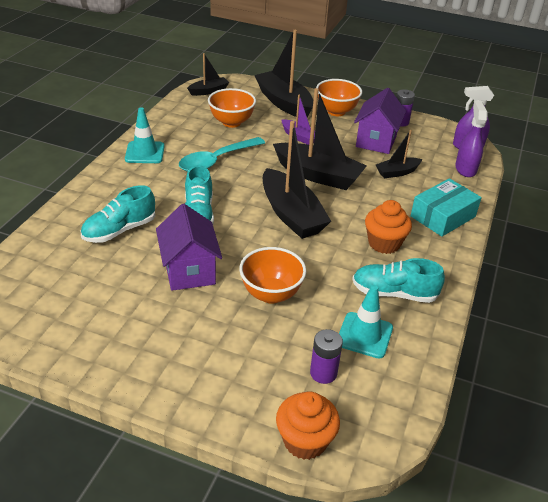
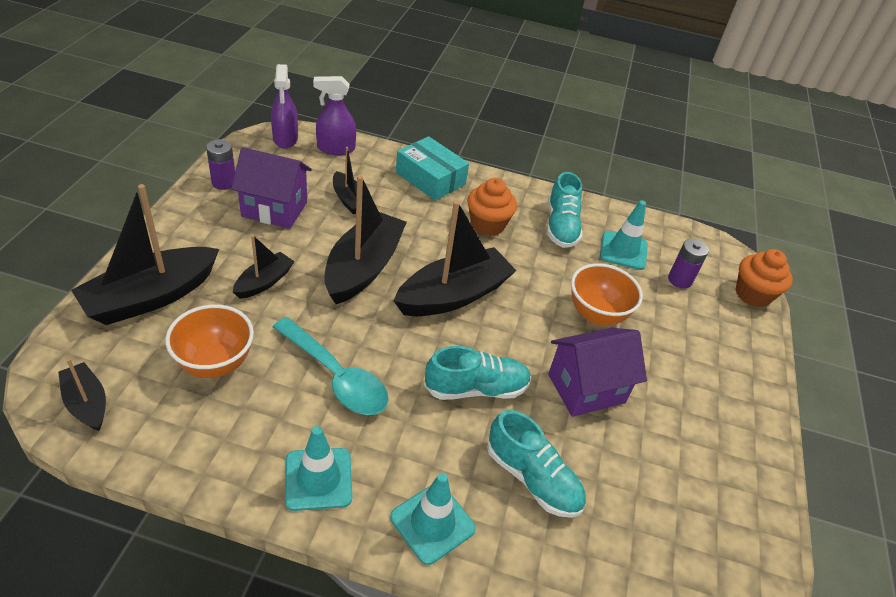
camera: 100 degrees left, 5 degrees up
purple boat [281,95,315,145] -> black boat [233,235,295,299]
orange bowl [316,79,362,116] -> none
none -> turquoise traffic cone [390,473,476,565]

